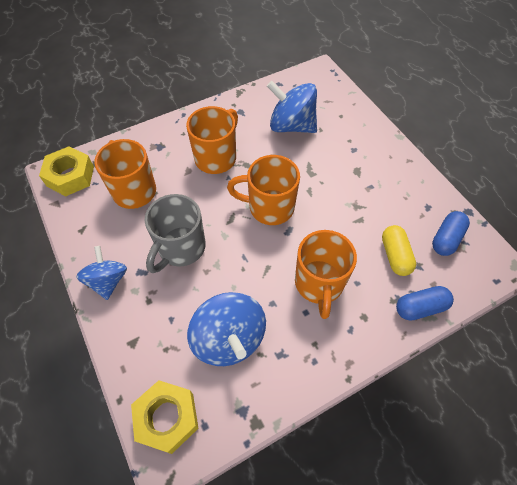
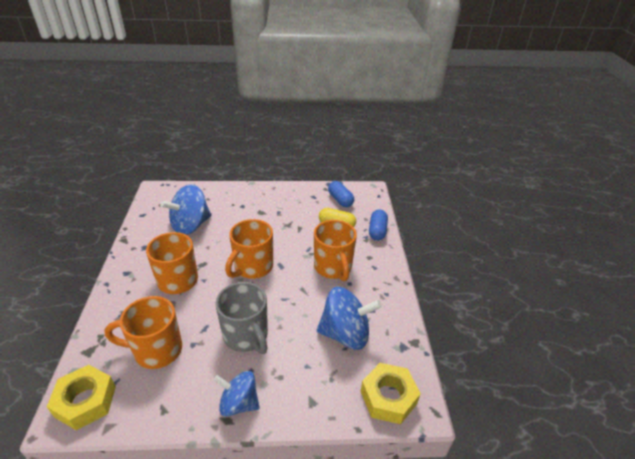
camera: 65 degrees left, 20 degrees down
orange mug [295,230,357,319] -> orange mug turned 45 degrees clockwise [314,220,357,281]

